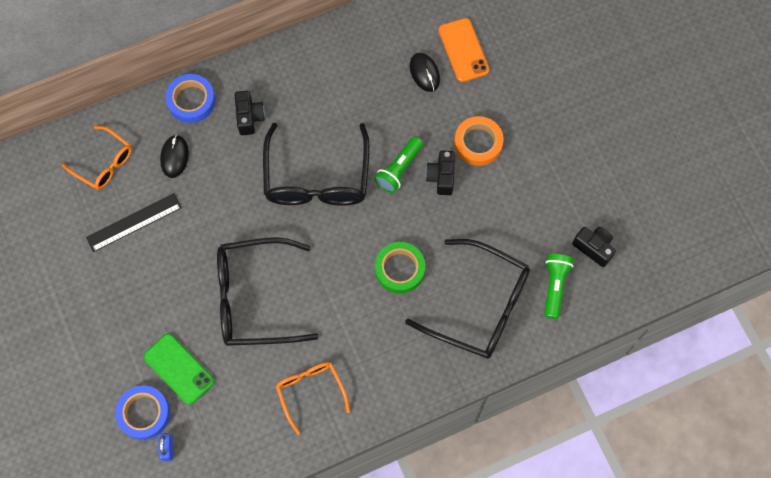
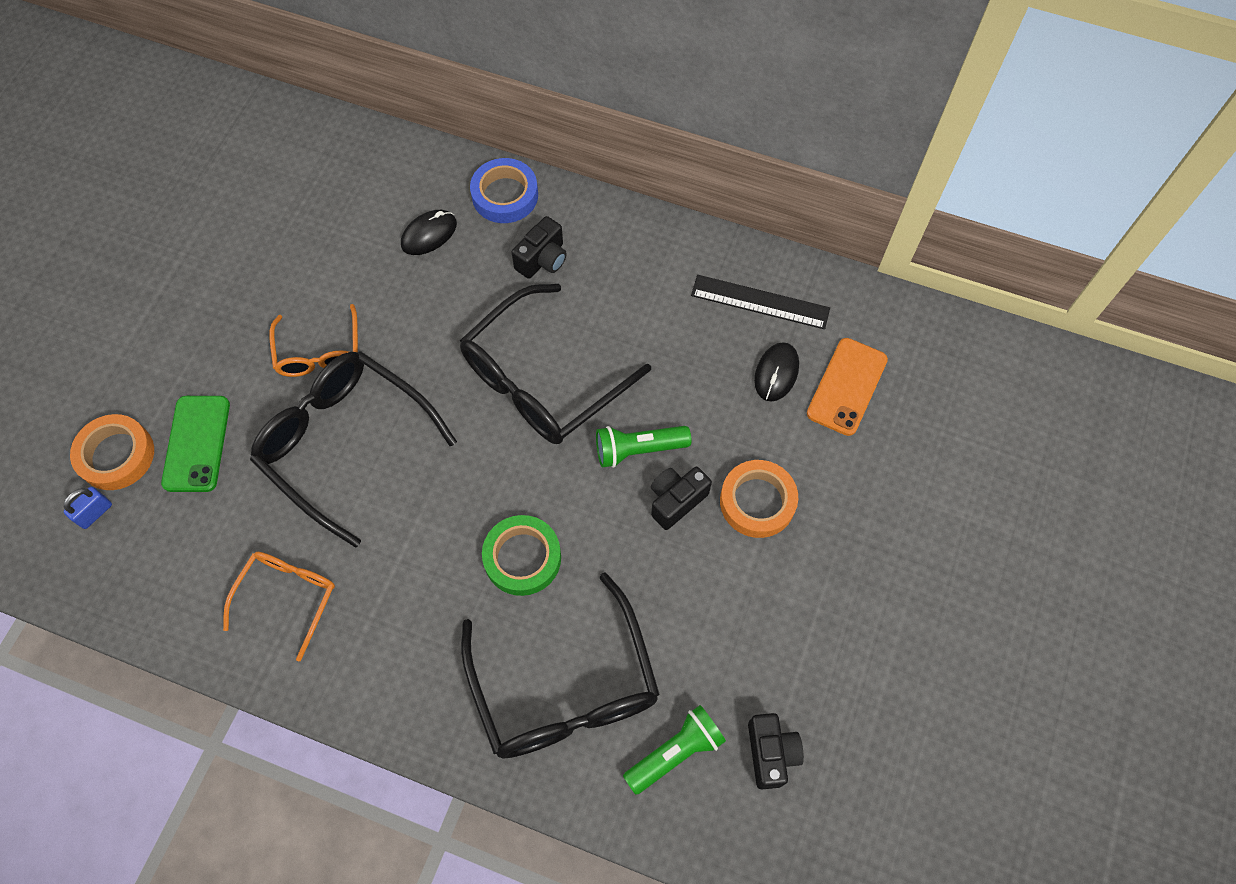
camera: 45 degrees right, 5 degrees down
orange glasses [62,126,132,190] -> orange glasses moved to [269,304,358,377]
black ruler [86,193,182,252] -> black ruler moved to [691,275,830,329]
blue tape [115,386,170,440] -> orange tape [70,414,154,490]

